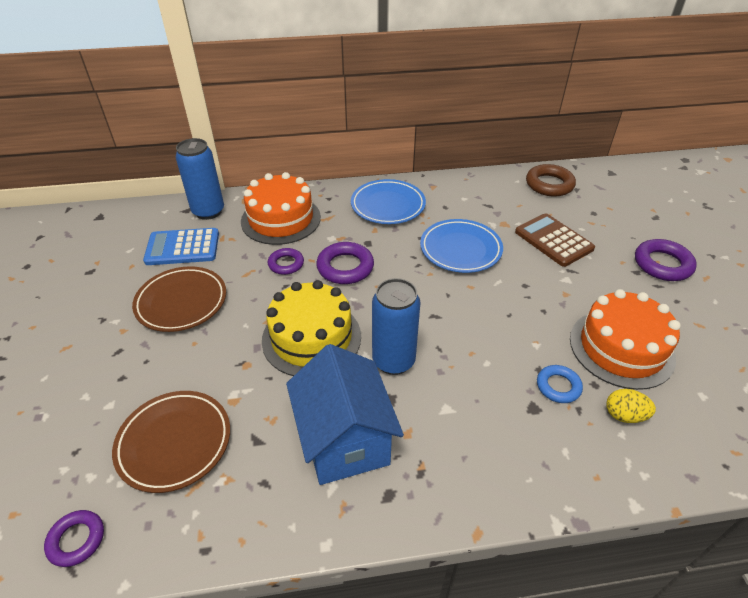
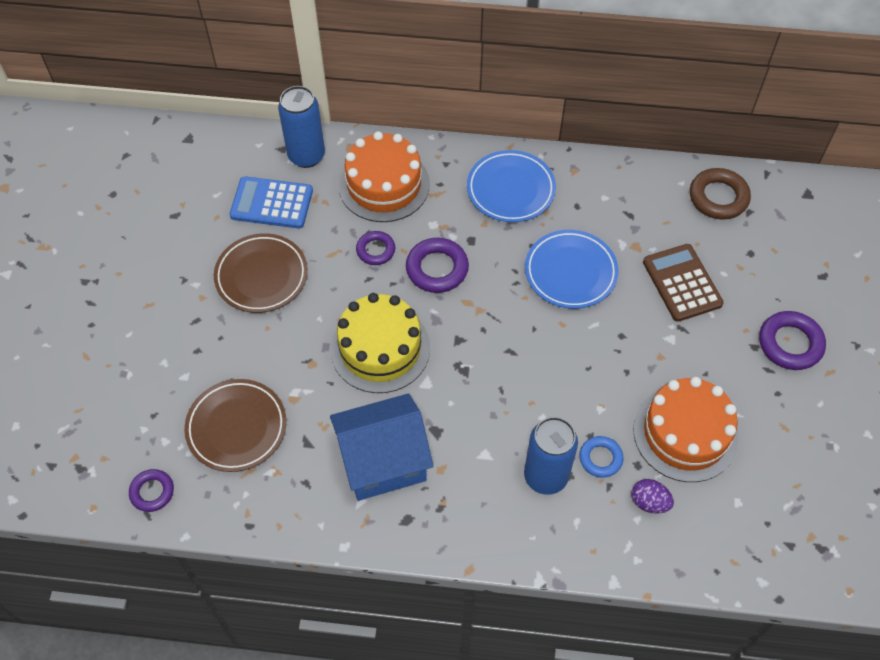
camera: 15 degrees right, 15 degrees up
blue house [286,344,404,485] -> blue house turned 75 degrees clockwise [330,393,433,501]
blue can [372,278,421,375] -> blue can moved to [524,417,578,495]
yellow egg [607,389,656,423] -> purple egg [631,479,674,514]

